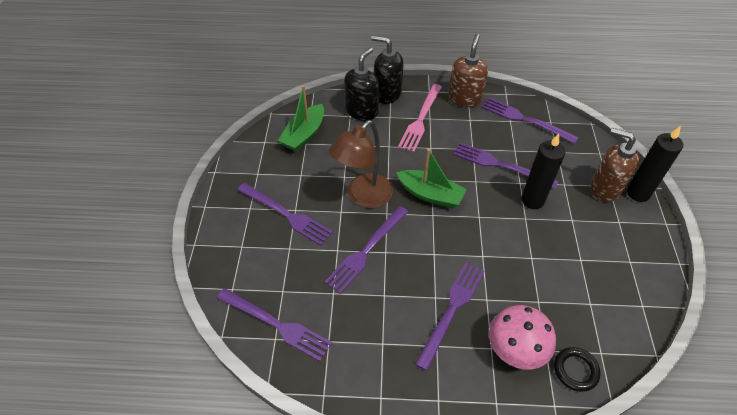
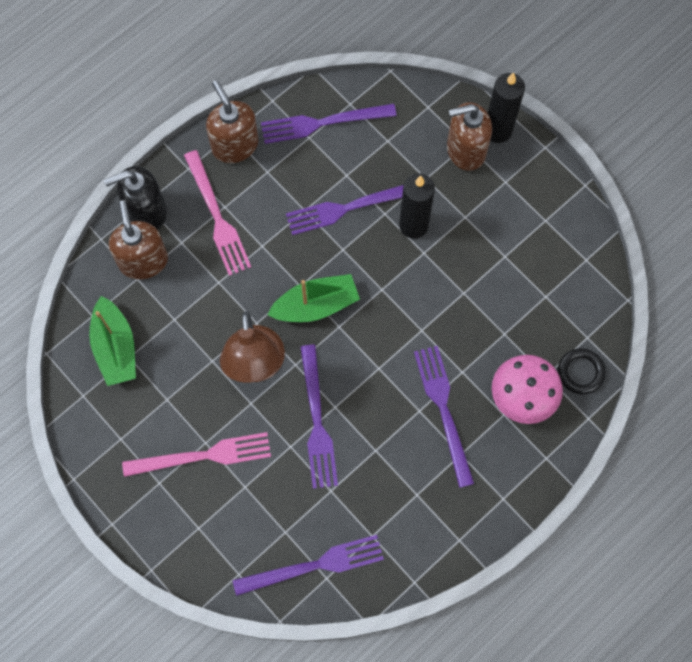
camera: 45 degrees left, 20 degrees up
purple fork [237,183,333,246] -> pink fork [122,432,271,477]
black soap dispenser [344,47,379,121] -> brown soap dispenser [109,200,168,279]

